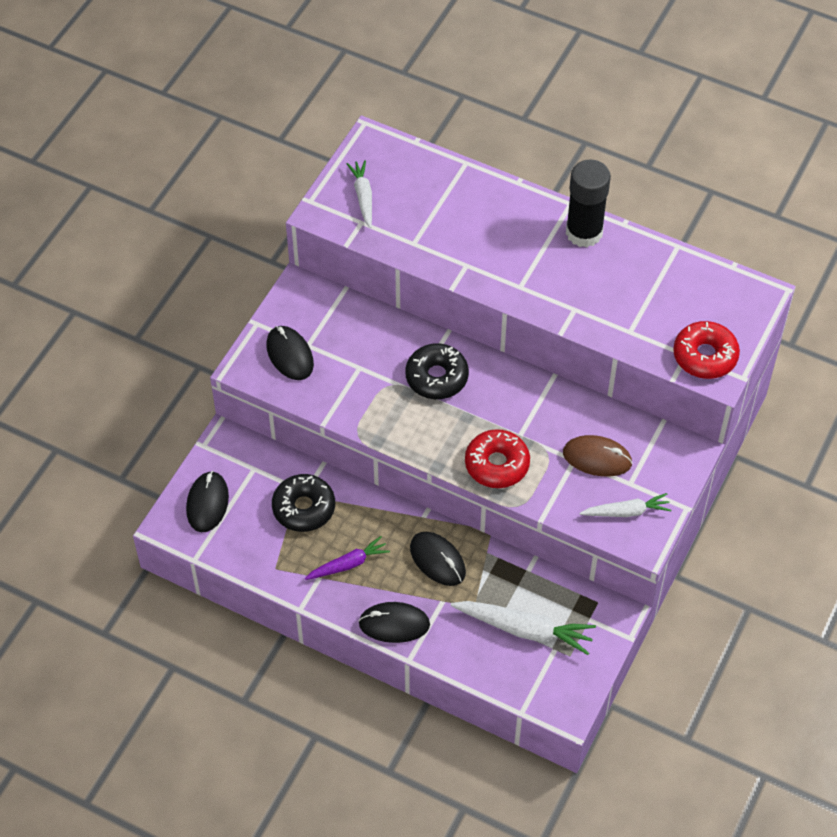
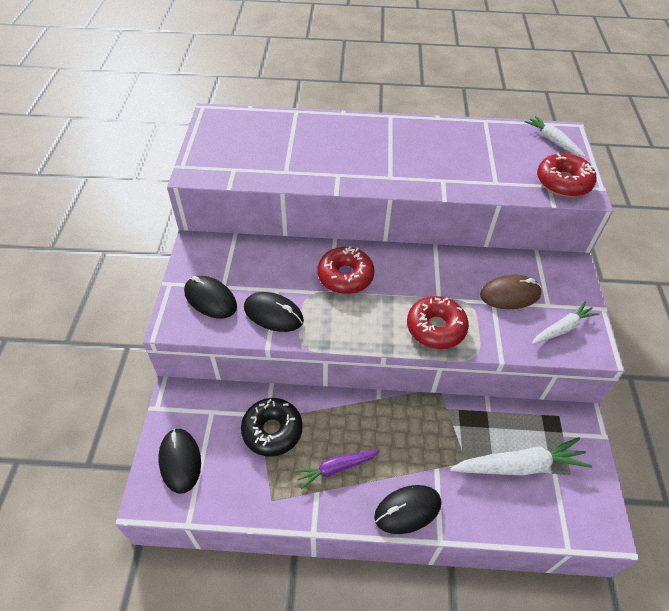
camera: 25 degrees left, 5 degrees down
purple carrot [305,536,390,580] -> purple carrot turned 150 degrees counterclockwise [295,450,380,489]
white carrot [346,160,372,228] -> white carrot moved to [525,116,586,157]
black donut [405,343,469,399] -> red donut [317,246,375,294]
black mouse [410,532,466,586] -> black mouse moved to [244,292,304,332]
black glue stick [566,159,611,247] -> none

